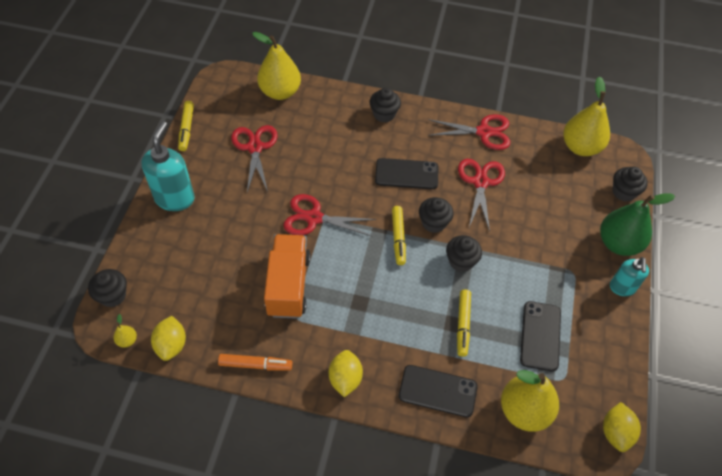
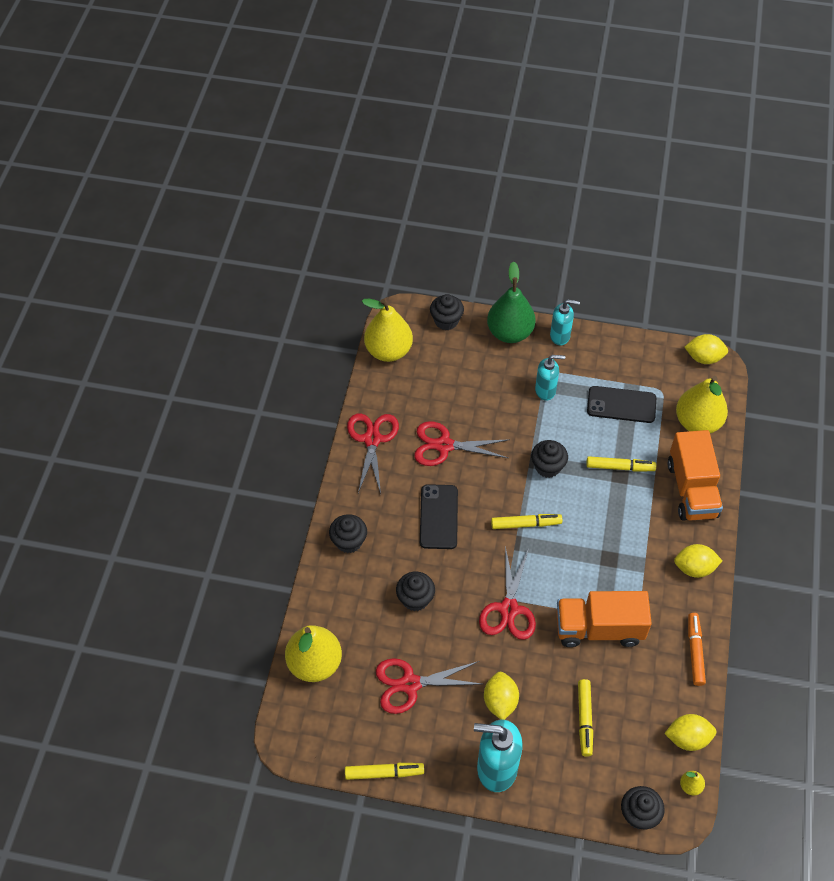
camera: 90 degrees left, 0 degrees up
black phone [399,365,478,417] -> orange truck [668,430,723,521]
black cupcake [419,197,454,233] -> black cupcake moved to [396,572,435,611]
none -> yellow lemon [484,672,519,720]
none -> turquoise soap dispenser [535,355,565,401]
none -> yellow marker [578,679,593,757]

